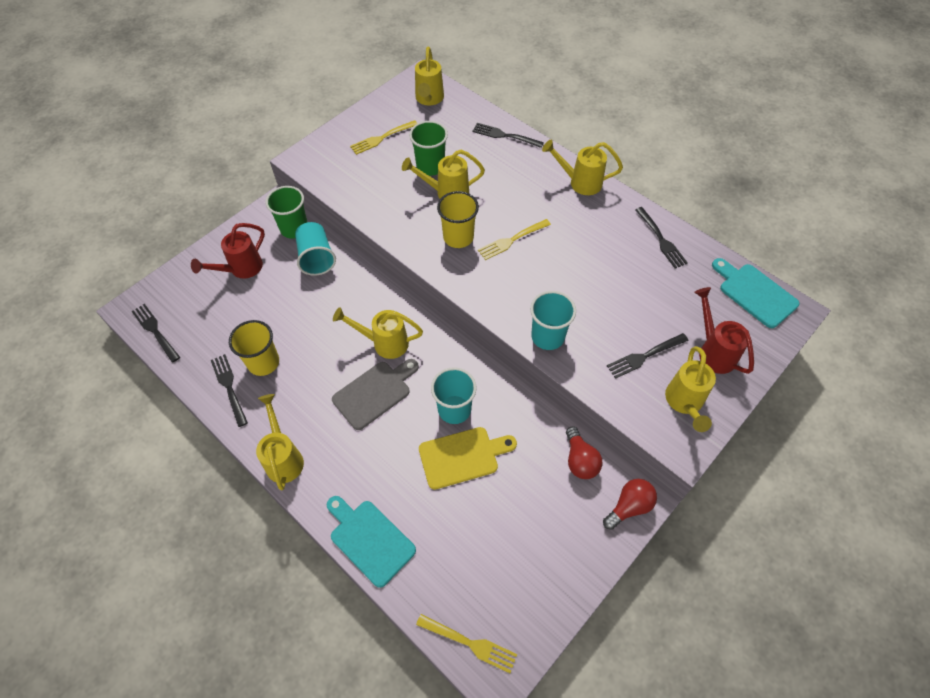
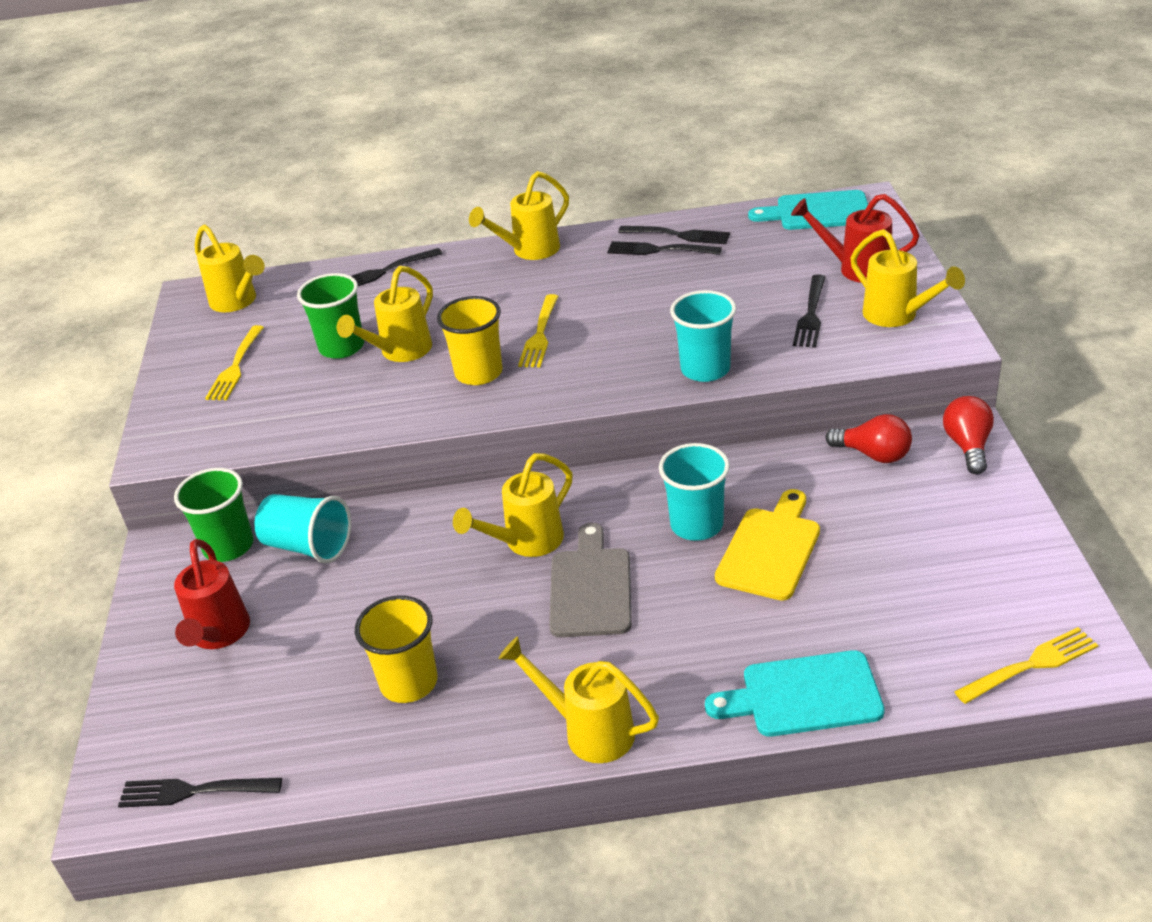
camera: 45 degrees left, 20 degrees down
black fork [211,354,248,427] -> black fork moved to [607,241,722,255]

